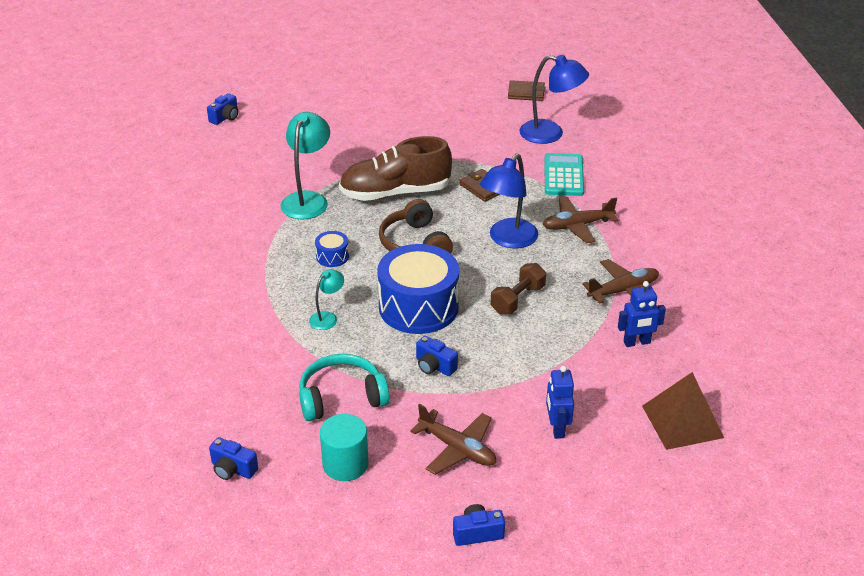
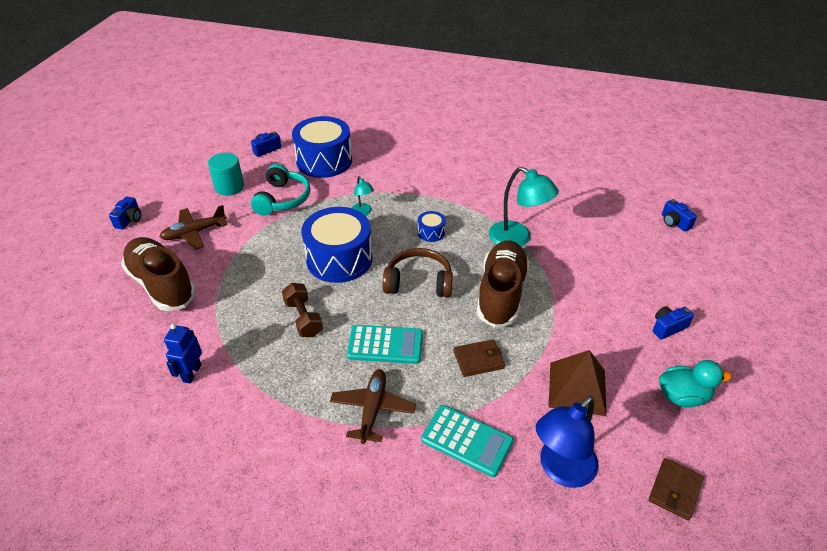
camera: 115 degrees right, 5 degrees up
blue camera [416,336,458,376] -> blue camera moved to [653,306,694,340]
blue lamp [480,154,538,249] -> turquoise calculator [347,325,423,364]
blue robot [546,366,574,439] -> brown shoe [121,237,196,311]
brown plane [582,259,659,304] -> none
brown pyramid [642,372,724,450] -> brown pyramid moved to [549,350,607,416]
none -> blue drum [292,116,352,178]
none -> turquoise duck [659,360,732,408]

